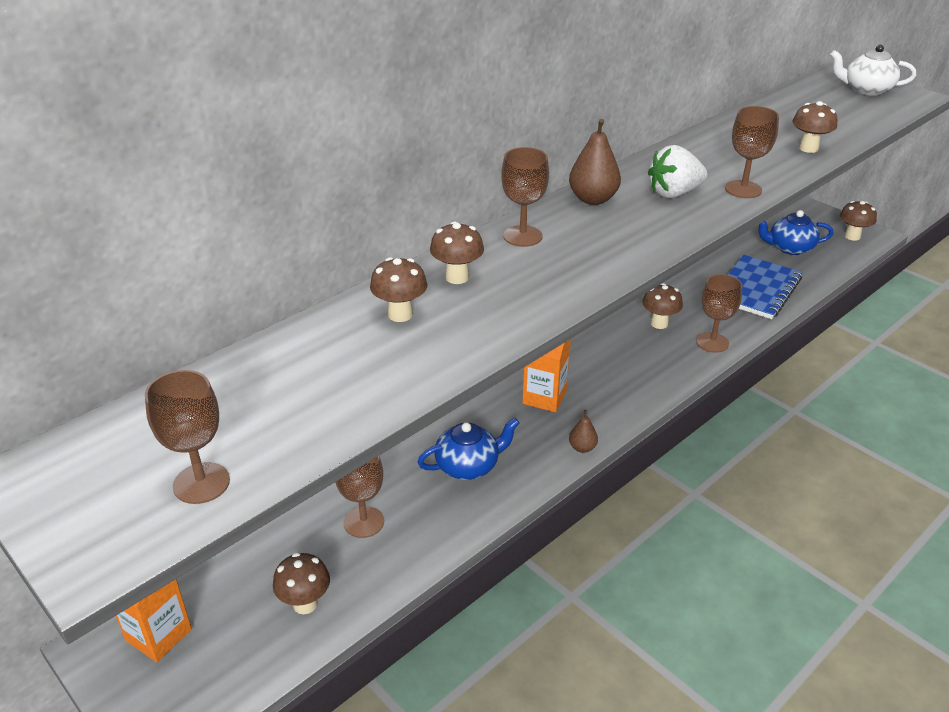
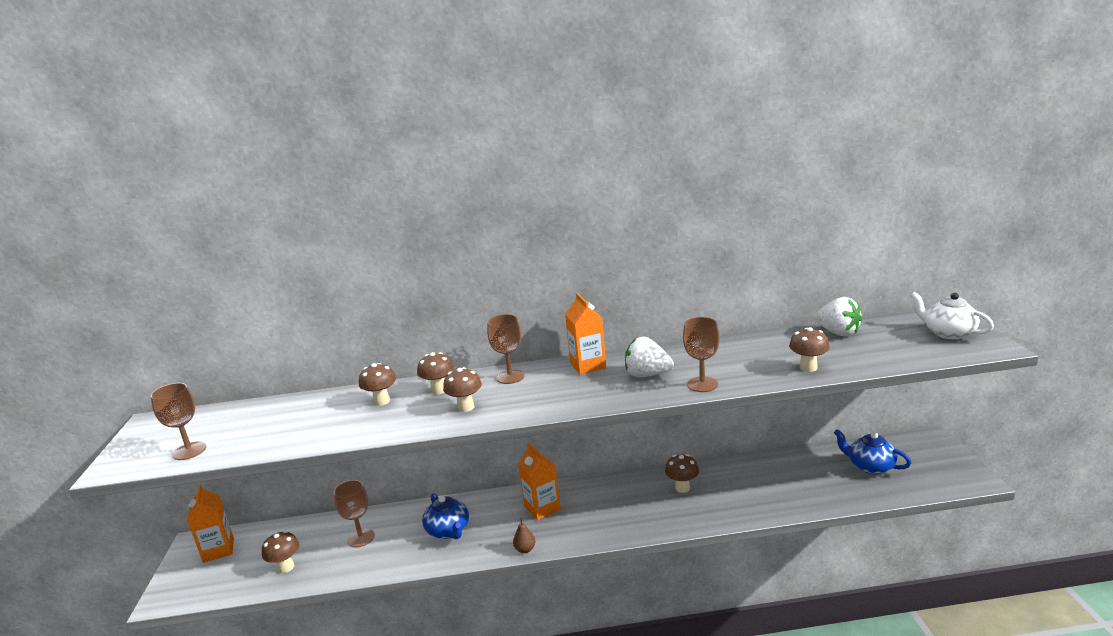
camera: 40 degrees right, 15 degrees down
blue teapot [417,418,520,480] -> blue teapot turned 45 degrees clockwise [422,493,469,539]
brown pear [569,119,621,205] -> orange carton [565,293,606,374]
brown goblet [696,274,742,353] -> none
blue notebook [728,255,802,319] -> none
brown mushroom [840,201,877,241] -> brown mushroom moved to [443,367,482,412]
none -> white strawberry [815,297,862,336]

